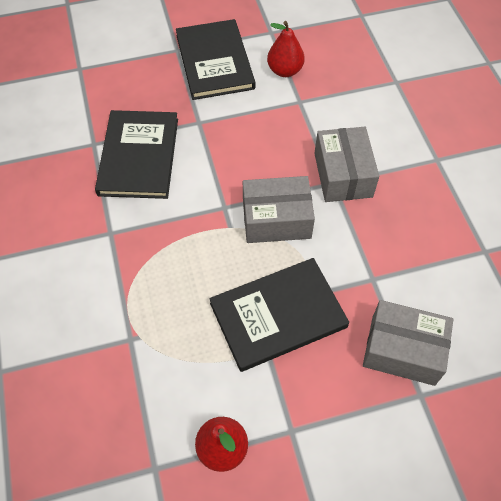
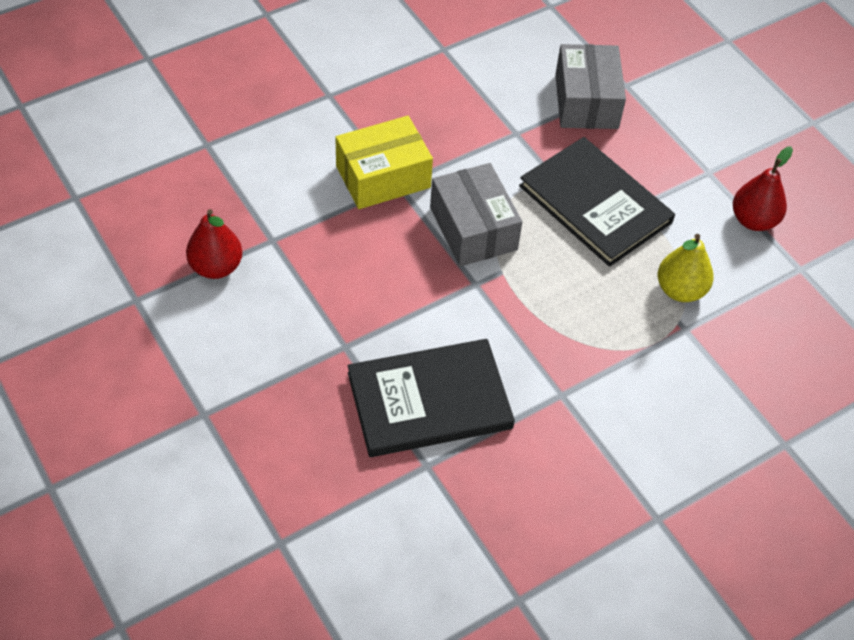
camera: 110 degrees left, 5 degrees down
black book [176,19,255,100] -> none
grey box [314,127,379,202] -> yellow box [335,116,433,209]
none -> yellow pear [658,234,714,302]

